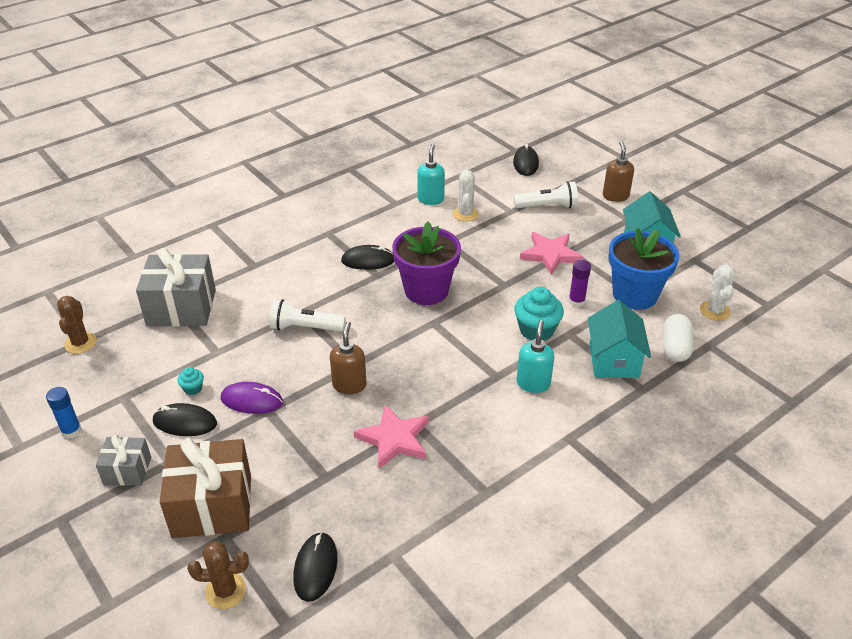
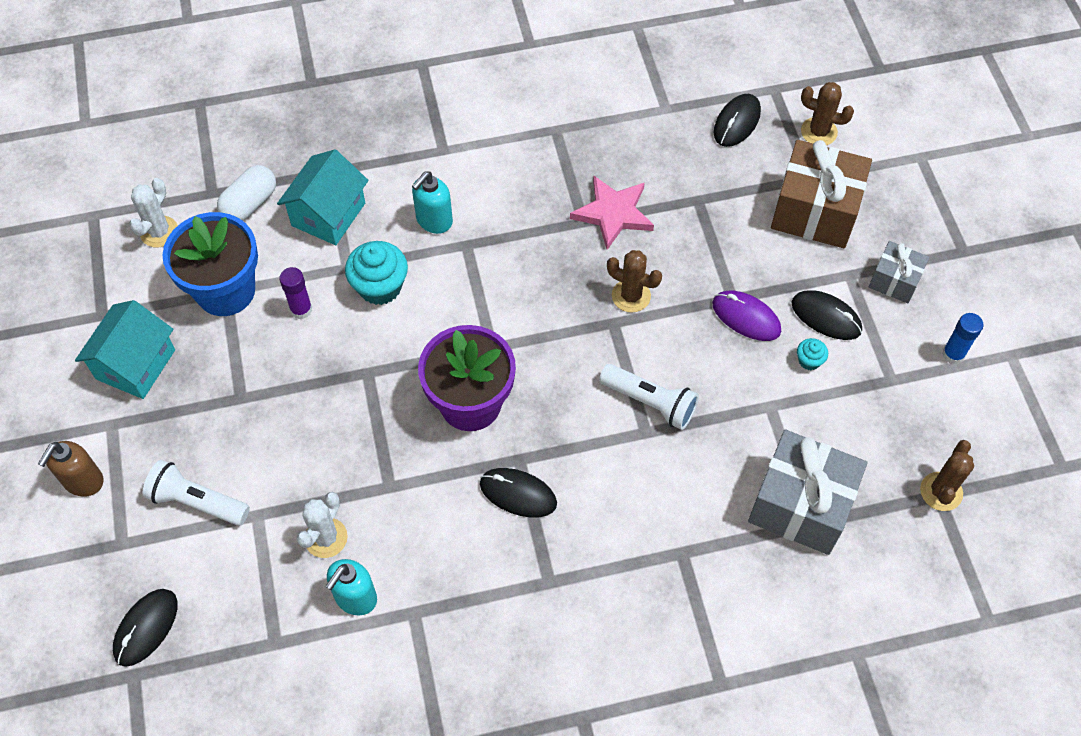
camera: 155 degrees left, 20 degrees up
brown soap dispenser [330,321,367,394] -> brown cactus [607,250,662,313]
pink star [520,232,583,275] -> none

